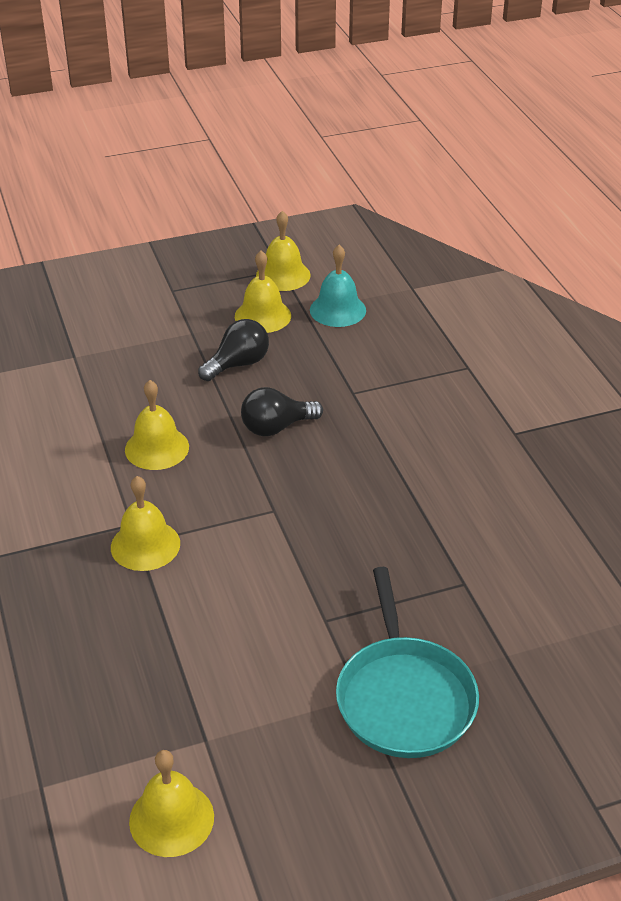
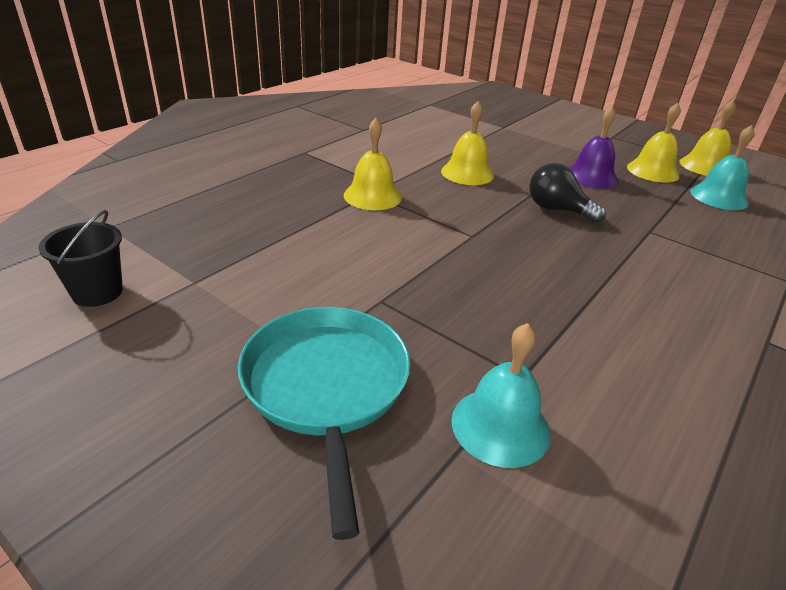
camera: 55 degrees right, 5 degrees down
yellow bell [129,750,214,857] -> black bucket [38,210,123,307]
black light bulb [198,319,269,381] -> purple bell [569,106,618,189]
turquoise pan [336,567,479,758] -> turquoise pan turned 120 degrees clockwise [238,307,410,540]
none -> turquoise bell [451,323,550,468]

